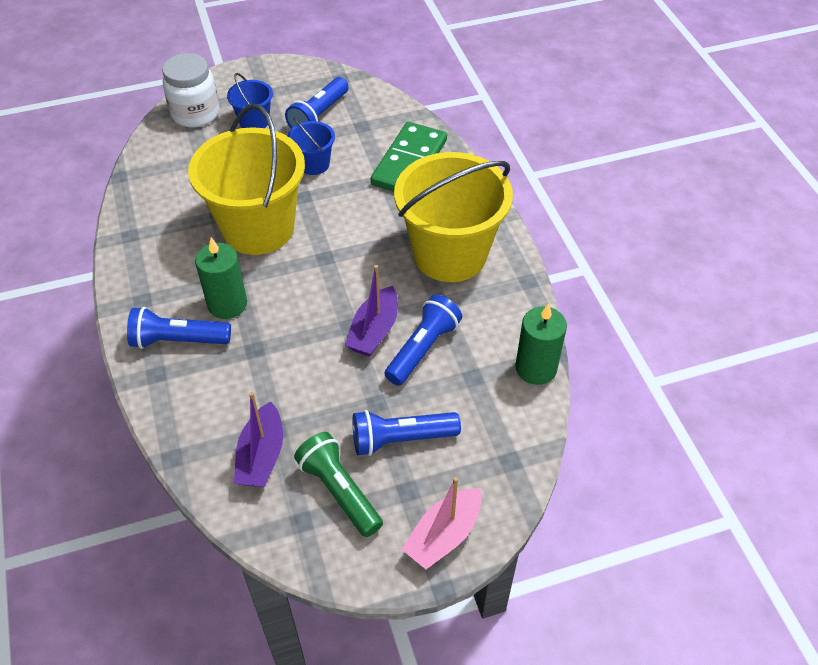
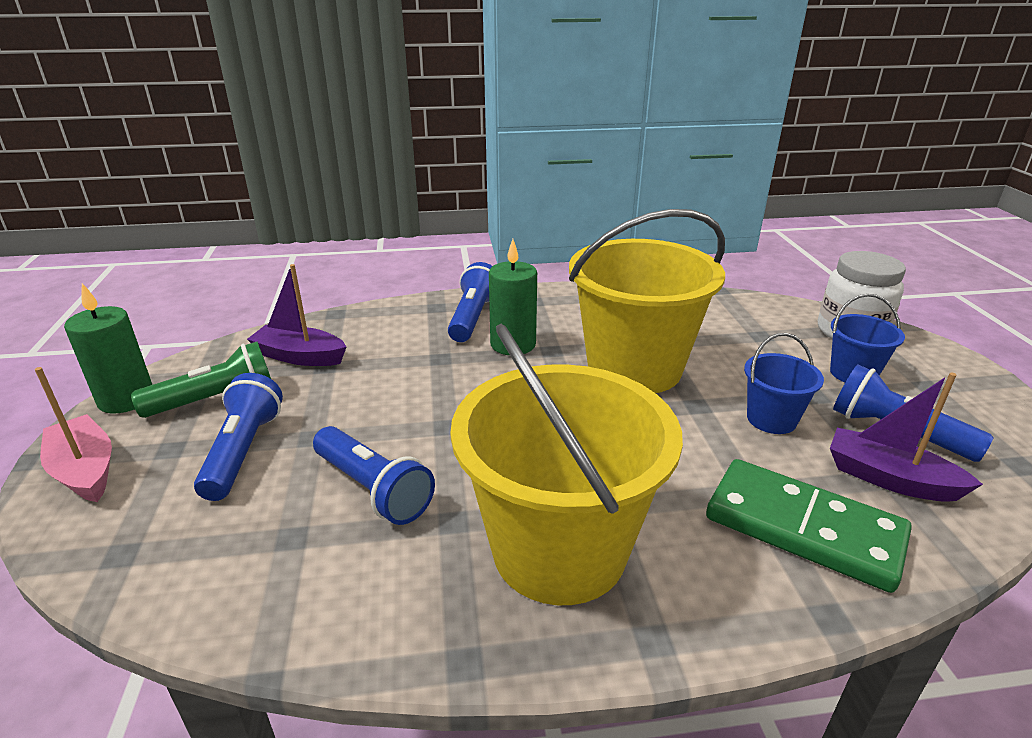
camera: 100 degrees right, 20 degrees down
purple boat [345,265,398,357] -> purple boat moved to [830,372,983,502]
green candle [516,303,567,385] -> green candle moved to [64,283,152,414]

